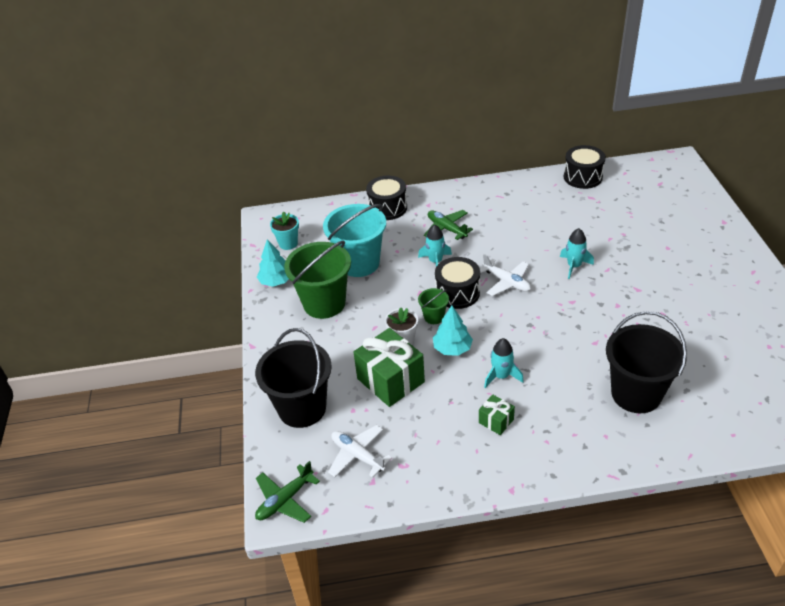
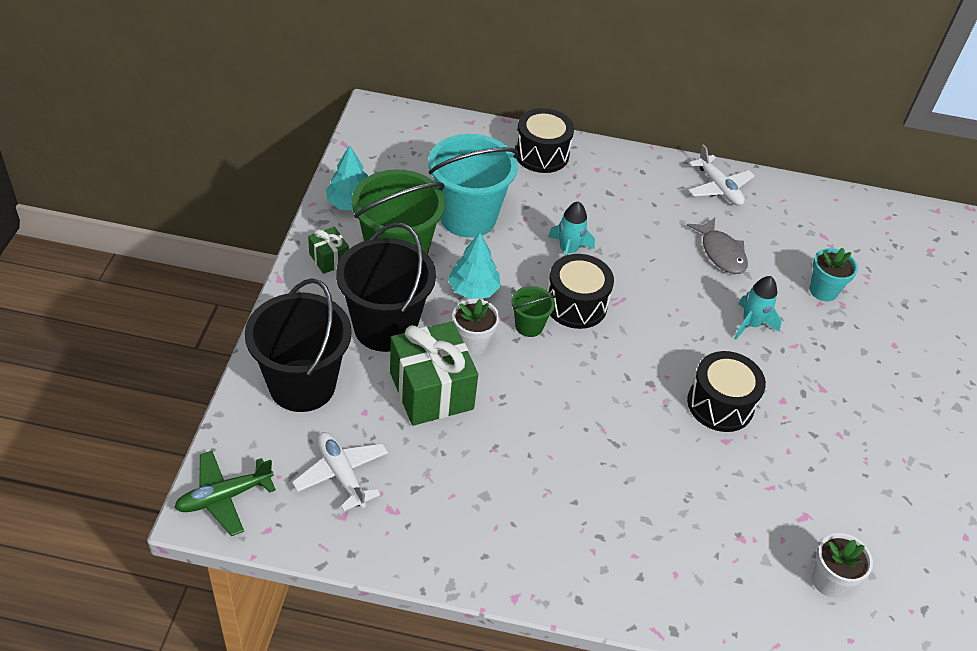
camera: 10 degrees right, 5 degrees up
turquoise flower pot [270,212,299,250] -> turquoise flower pot moved to [810,248,858,302]
green plane [424,210,473,240] -> none
turquoise tree [433,306,473,356] -> turquoise tree moved to [448,233,501,299]
green gift [479,394,515,435] -> green gift moved to [308,227,349,274]
white plane [480,254,531,296] -> white plane moved to [688,144,755,206]
turquoise rocket [484,338,524,388] -> none
black drum [564,145,606,189] -> black drum moved to [687,351,766,432]
black bucket [606,311,687,413] -> black bucket moved to [336,222,436,352]
none -> grey fish [687,218,748,274]
none -> white flower pot [812,533,873,597]

